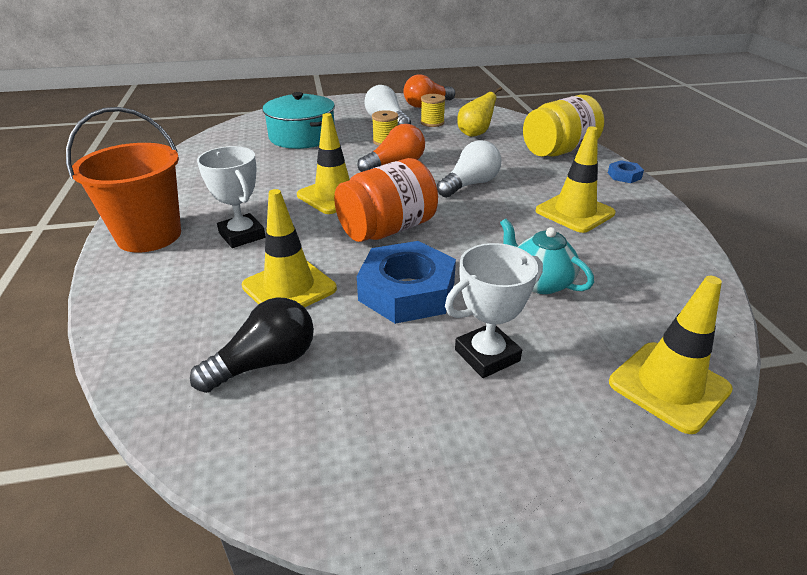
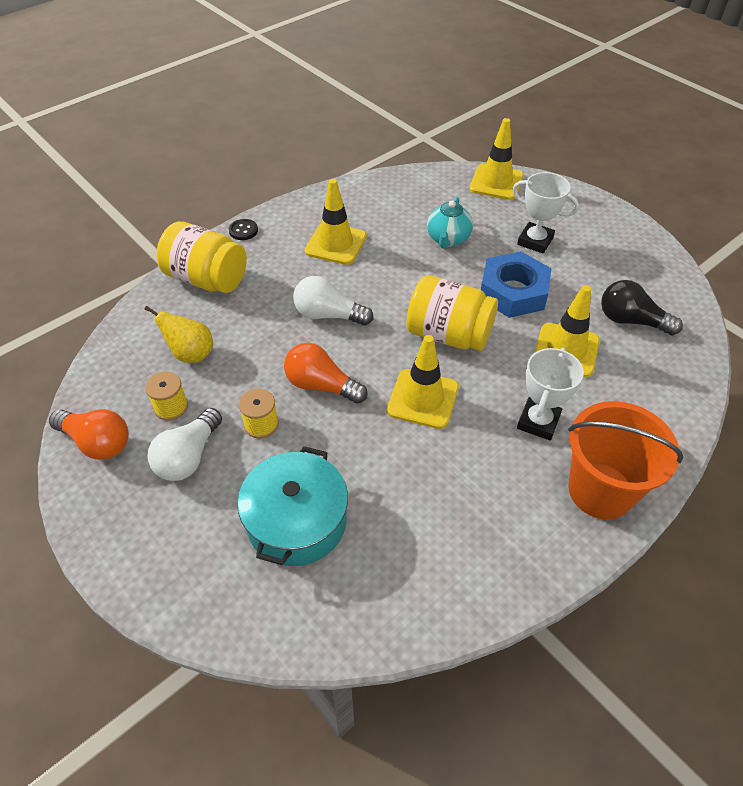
camera: 120 degrees left, 15 degrees up
orange jar [334,158,438,242] -> yellow jar [406,275,498,351]
blue nut [608,160,644,183] -> black button [229,219,258,240]

